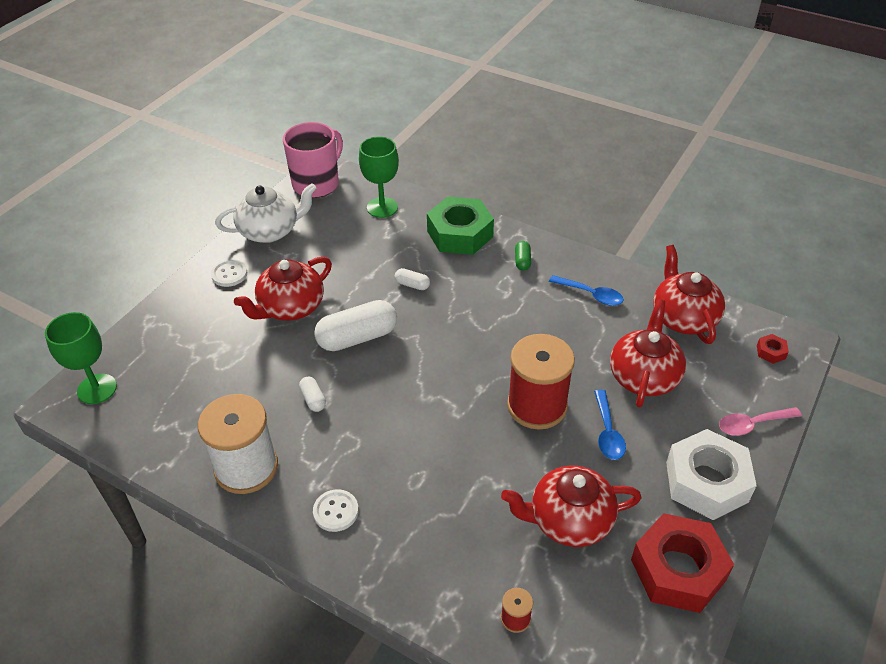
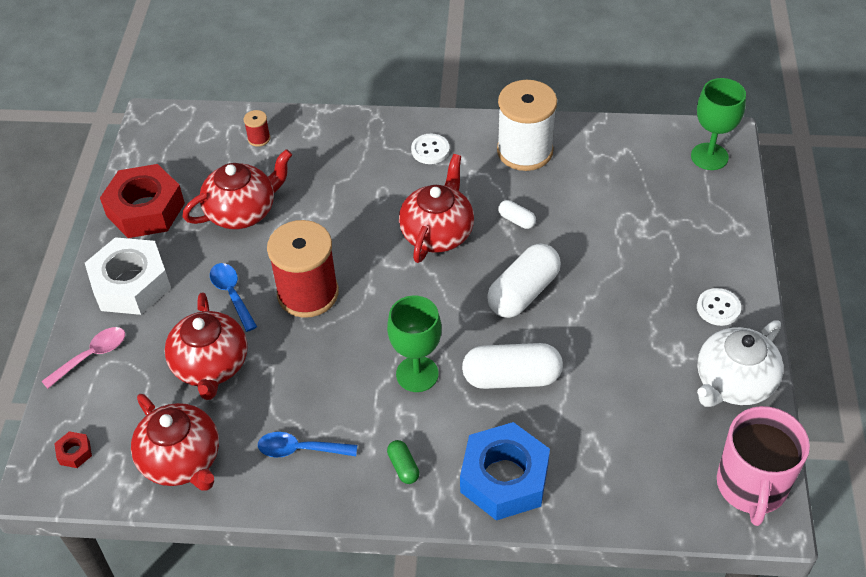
camera: 155 degrees right, 5 degrees up
red teapot [234,257,332,321] -> red teapot moved to [399,154,474,263]
green goblet [359,137,399,218] -> green goblet moved to [387,296,442,392]
white capsule [395,268,430,290] -> white capsule [462,343,563,389], size x2.12
green nut [427,196,494,255] -> blue nut [460,422,550,520]

